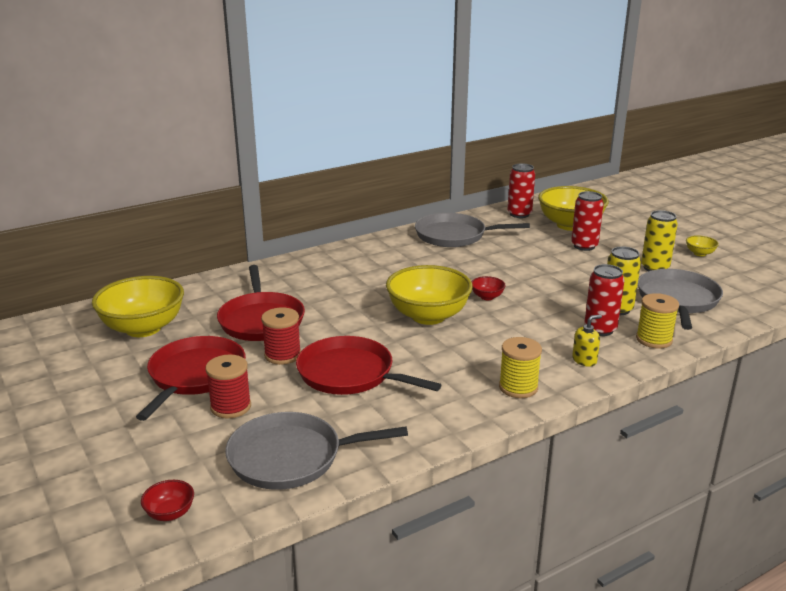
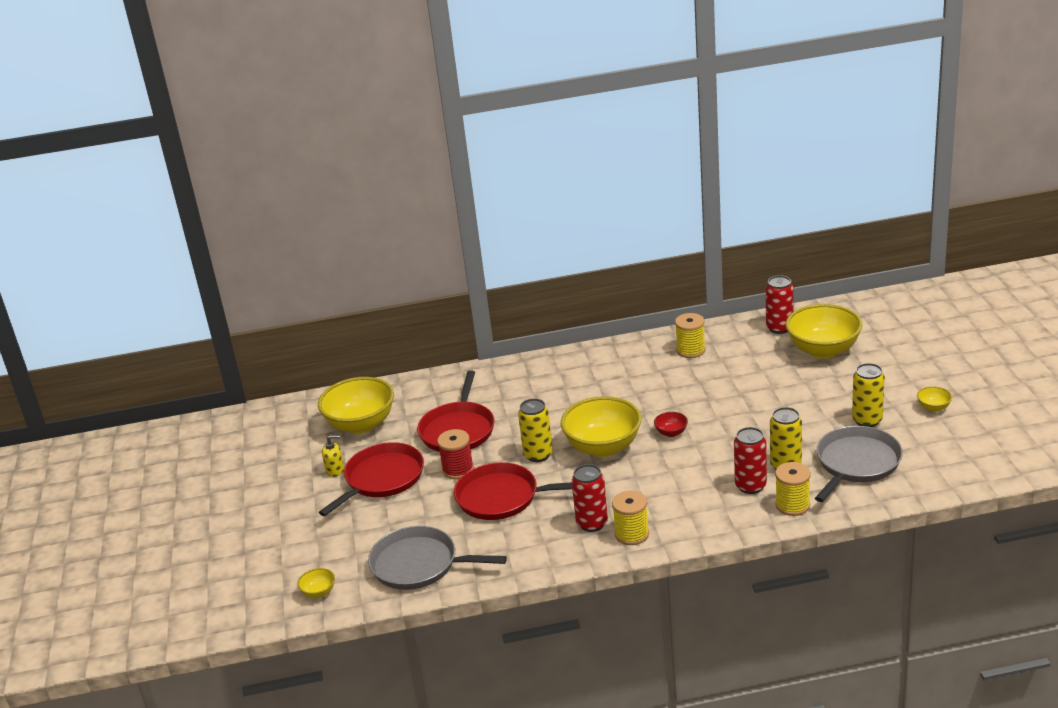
camera: 25 degrees right, 5 degrees up
red bowl [141,480,194,521] -> yellow bowl [297,568,335,598]
red spool [205,354,251,419] -> none
red pan [296,336,441,395] -> red pan turned 45 degrees counterclockwise [454,462,572,520]
grey pan [415,213,530,247] -> yellow spool [675,313,705,358]
red can [571,191,604,251] -> red can moved to [572,464,608,532]
yellow soap dispenser [572,315,602,367] -> yellow soap dispenser moved to [322,435,344,477]
none -> yellow can [518,398,553,462]

